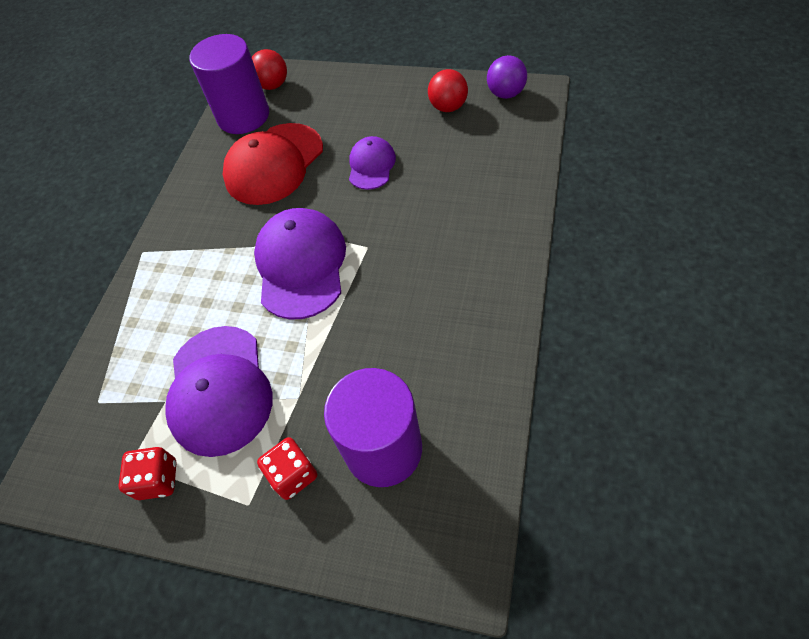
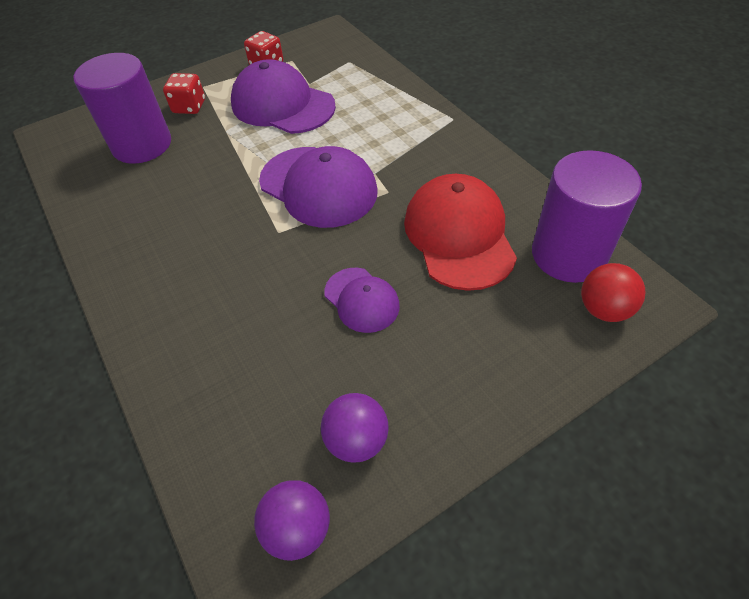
camera: 130 degrees right, 5 degrees down
red ball [428,69,468,112] -> purple ball [321,393,389,463]

